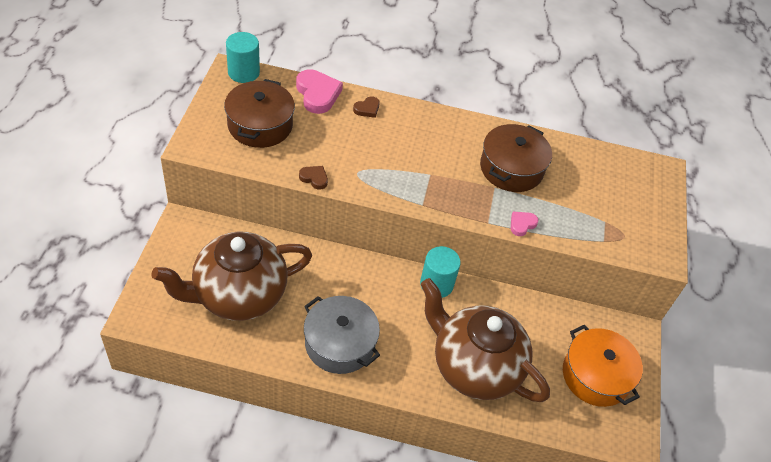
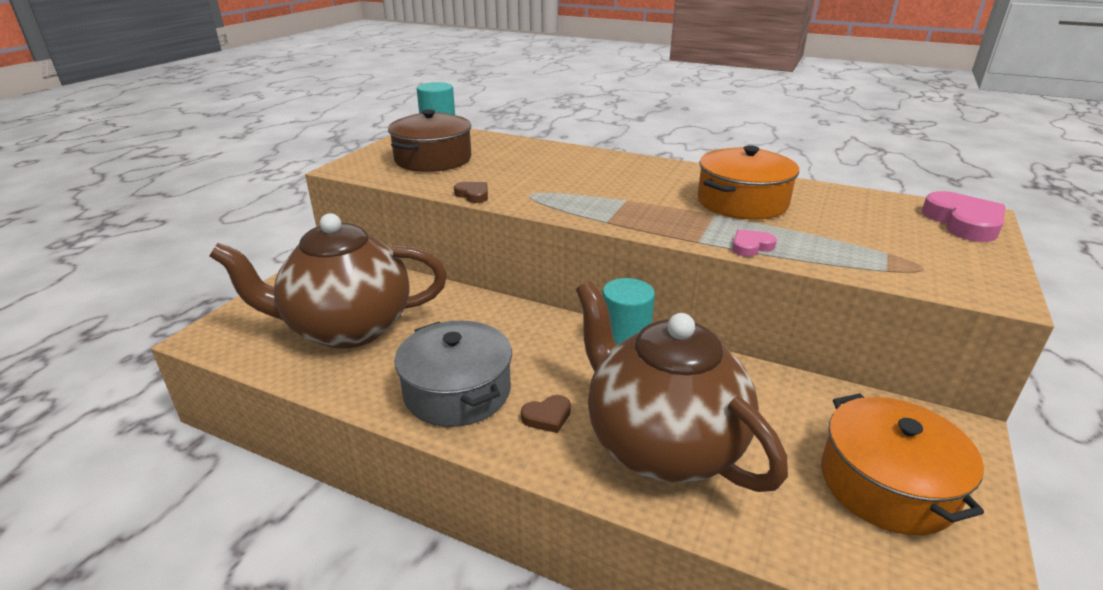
camera: 20 degrees right, 20 degrees down
pink heart [296,69,343,114] -> pink heart moved to [922,191,1006,242]
brown heart [353,96,380,118] -> brown heart moved to [521,395,571,433]
brown pot [480,124,552,192] -> orange pot [698,145,799,220]

